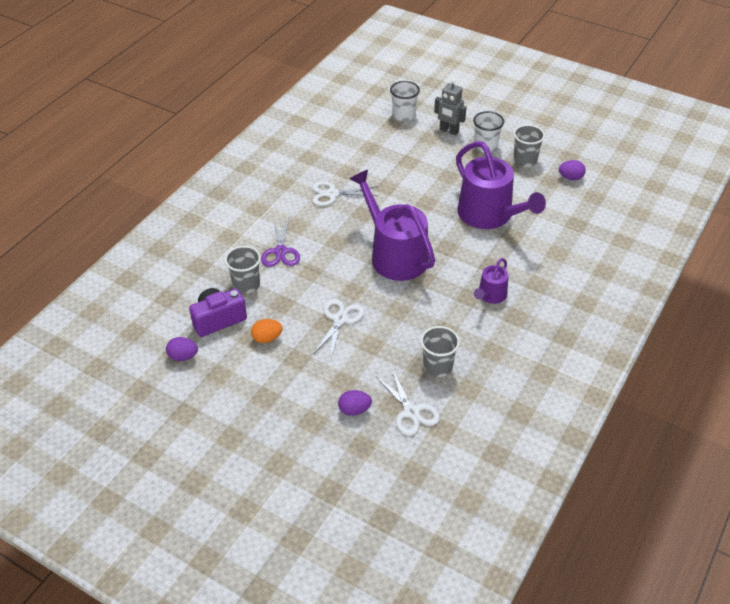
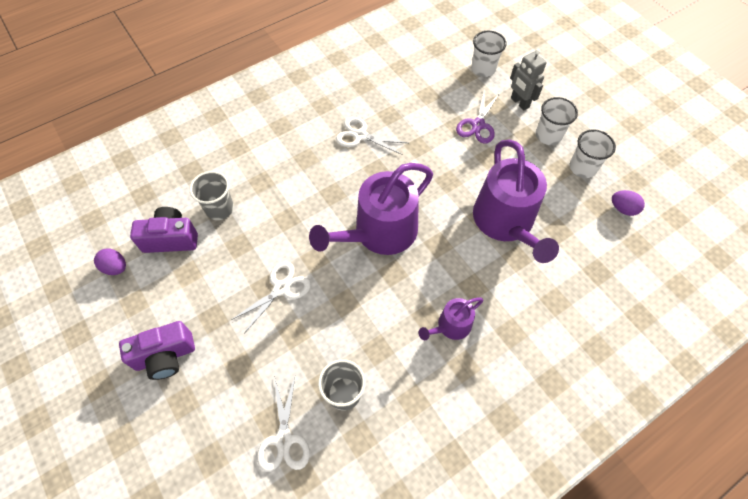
camera: 25 degrees right, 15 degrees up
orange egg [251,319,282,343] -> none
purple scissors [261,219,300,267] -> purple scissors moved to [456,93,500,144]
purple egg [338,390,372,416] -> none
purple watering can [350,170,435,281] -> purple watering can turned 120 degrees counterclockwise [309,163,433,255]
grey cup [513,124,545,167] -> white cup [570,129,616,178]
none -> purple camera [119,321,195,380]

